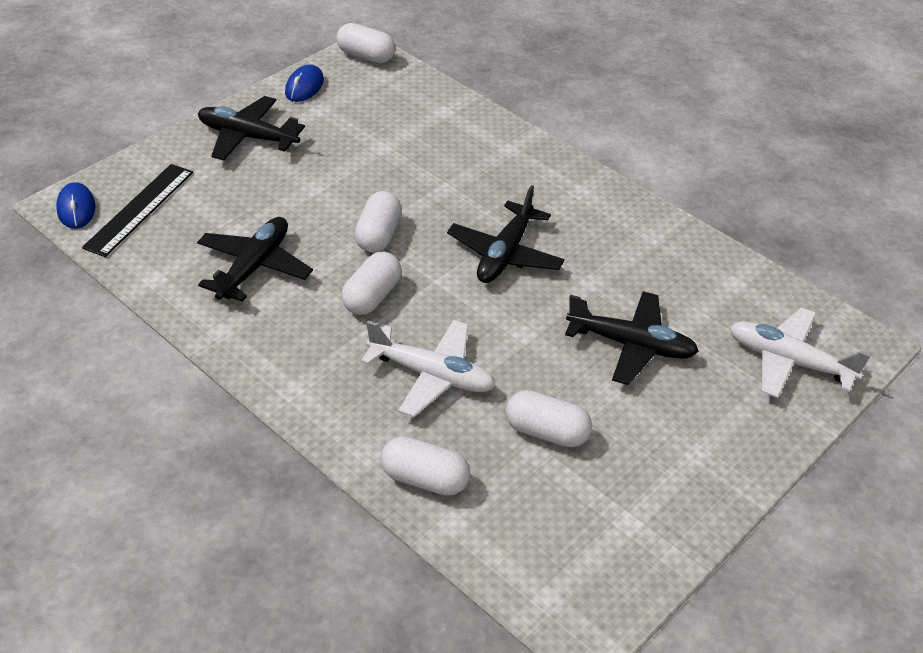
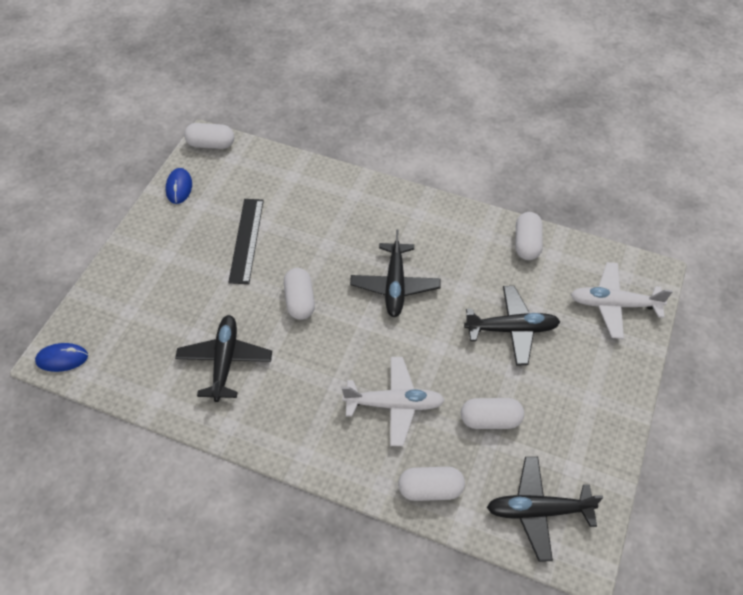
camera: 20 degrees left, 10 degrees up
blue mouse [56,182,96,229] -> blue mouse turned 60 degrees counterclockwise [35,343,88,372]
black ruler [82,164,193,257] -> black ruler moved to [228,199,264,284]
black plane [198,96,305,160] -> black plane moved to [487,457,603,561]
white capsule [341,252,402,315] -> white capsule moved to [516,212,543,260]

